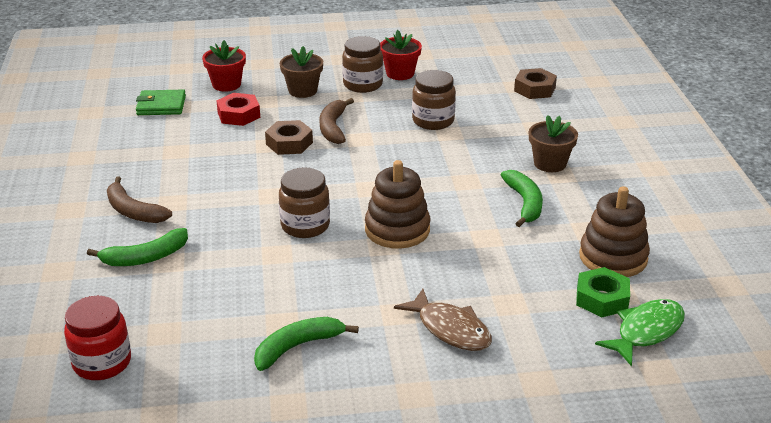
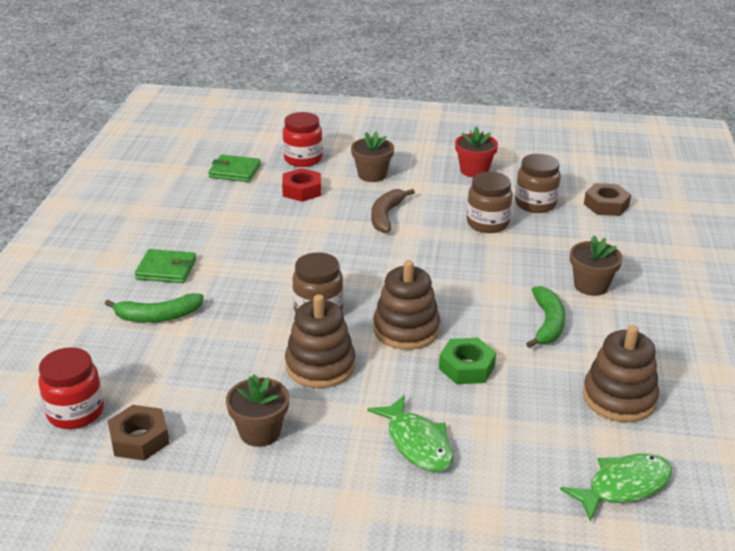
camera: 15 degrees right, 0 degrees up
brown banana [107,176,172,223] -> green wallet [135,249,196,283]
red flower pot [202,40,246,92] -> red jar [283,112,323,167]
green banana [254,317,359,371] -> brown flower pot [226,374,289,447]
brown nut [265,120,313,155] -> brown nut moved to [108,405,169,461]
brown jar [342,36,383,93] -> brown jar moved to [515,154,561,213]
brown fish [394,289,492,351] -> green fish [367,395,453,472]
green nut [576,267,630,317] -> green nut moved to [439,338,496,384]
none -> brown stacking toy [285,294,355,388]

